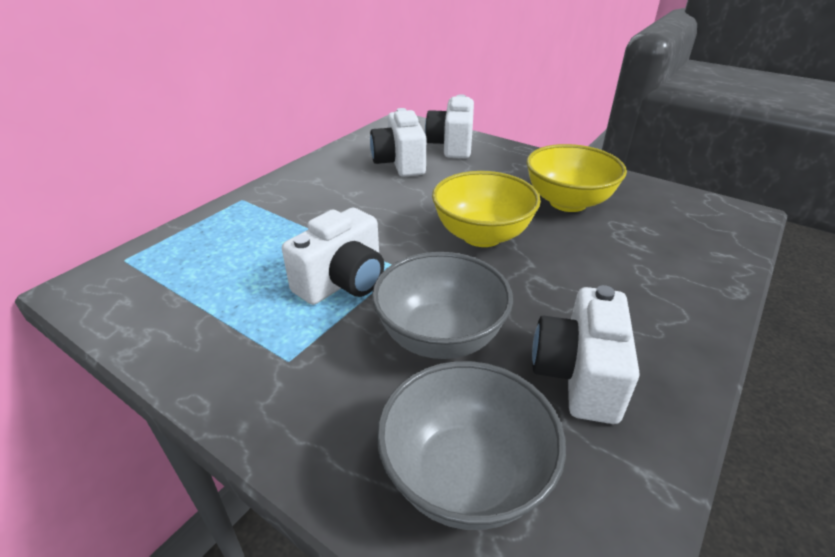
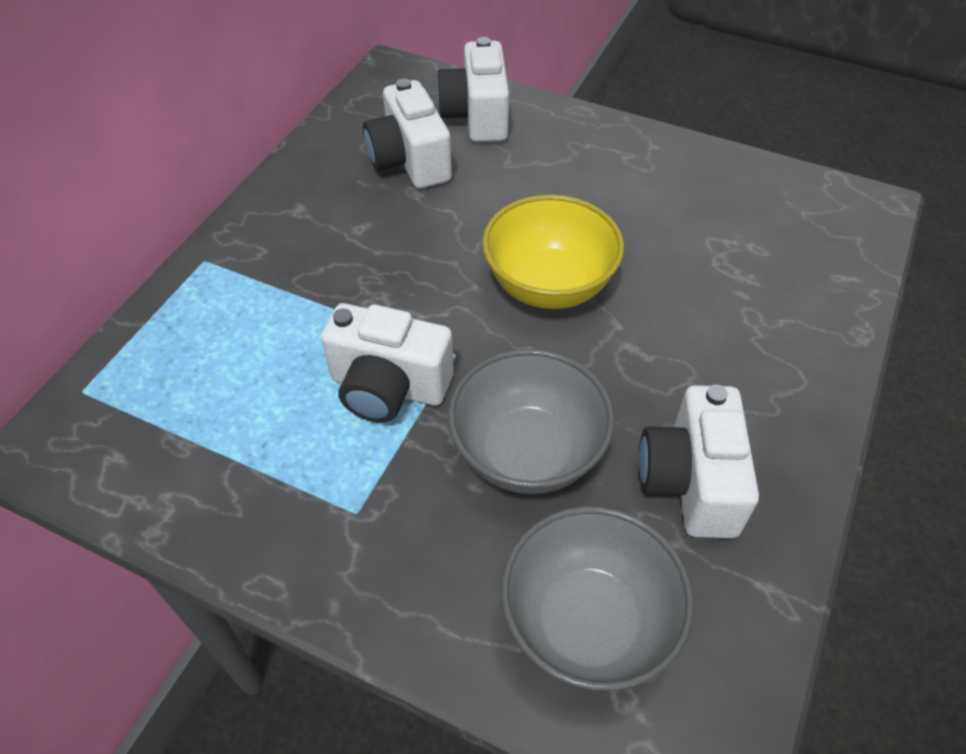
camera: 10 degrees left, 15 degrees up
white camera [282,208,384,305] -> white camera turned 75 degrees clockwise [321,303,454,423]
yellow bowl [526,144,627,212] -> none

